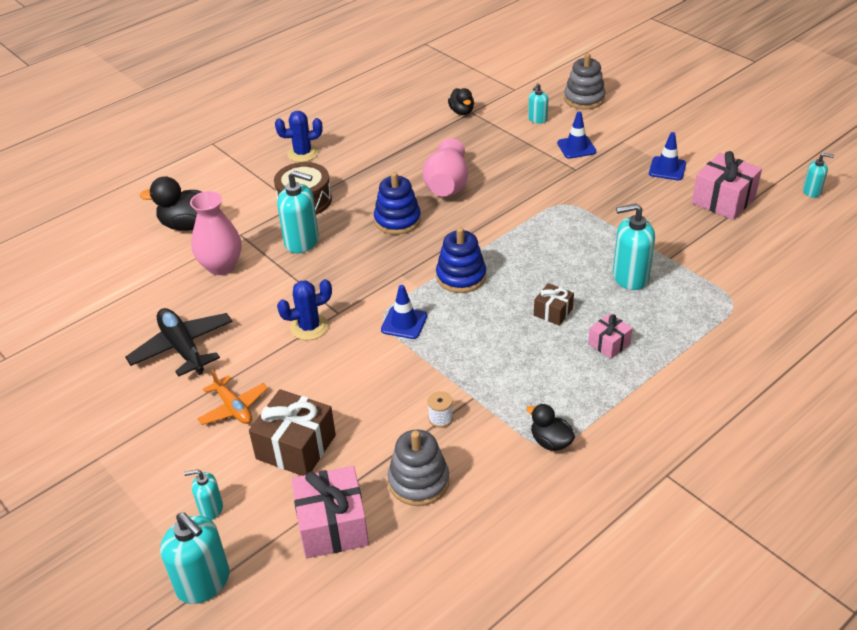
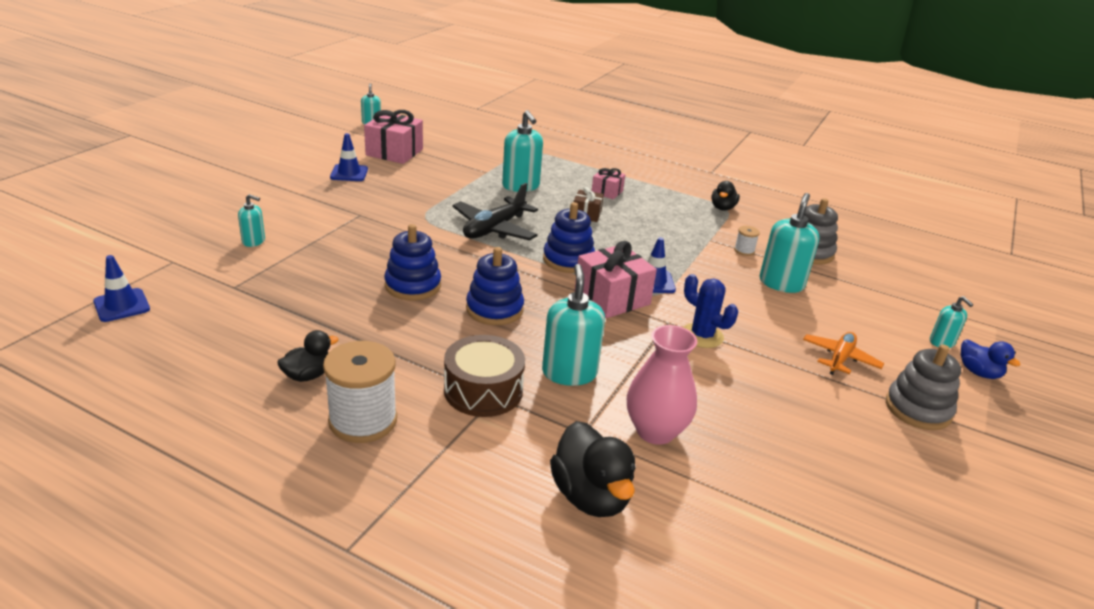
camera: 115 degrees left, 10 degrees down
black plane [125,308,233,377] -> black plane moved to [452,183,538,241]
turquoise soap dispenser [160,512,230,604] -> turquoise soap dispenser moved to [760,193,819,293]
brown gift [249,389,336,476] -> none
blue cactus [275,111,323,162] -> white spool [323,341,397,443]
pink gift [292,466,369,558] -> pink gift moved to [575,241,657,318]
pink vase [423,138,468,196] -> blue stacking toy [384,224,441,301]
black duck [448,88,474,115] -> black duck moved to [277,330,339,382]
blue traffic cone [557,112,596,159] -> blue traffic cone moved to [93,255,150,322]
grey stacking toy [564,53,606,110] -> grey stacking toy moved to [886,344,961,430]
none -> blue duck [961,339,1021,379]

